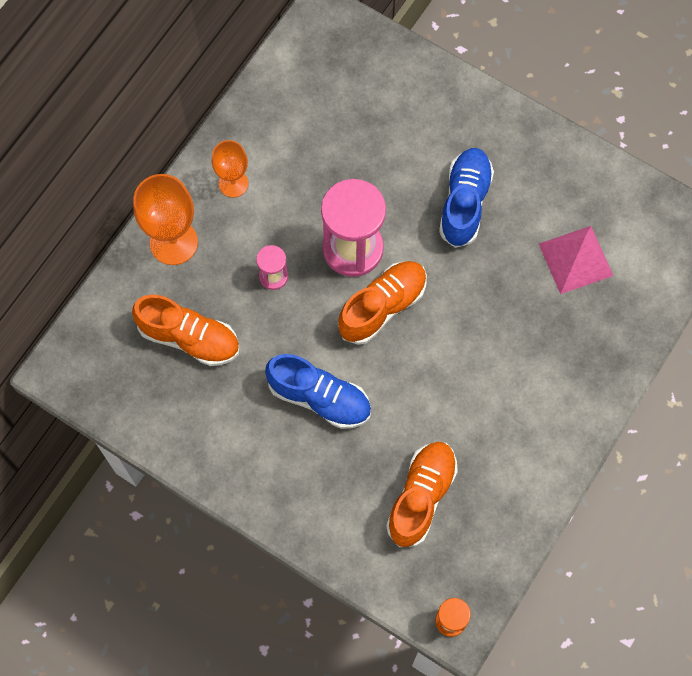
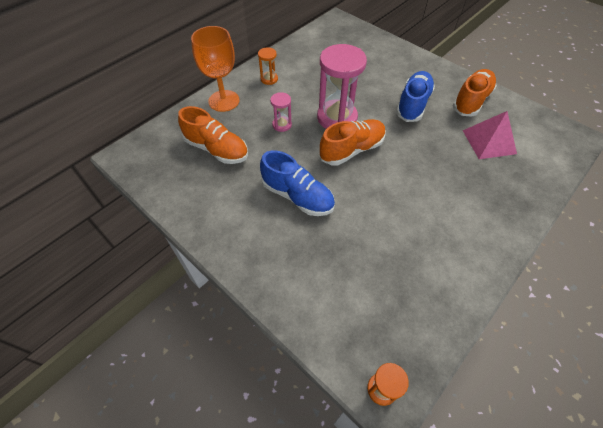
camera: 10 degrees right, 15 degrees down
orange goblet [212,140,248,197] -> orange hourglass [258,47,278,85]
orange shoe [386,442,458,547] -> orange shoe moved to [453,69,497,117]

